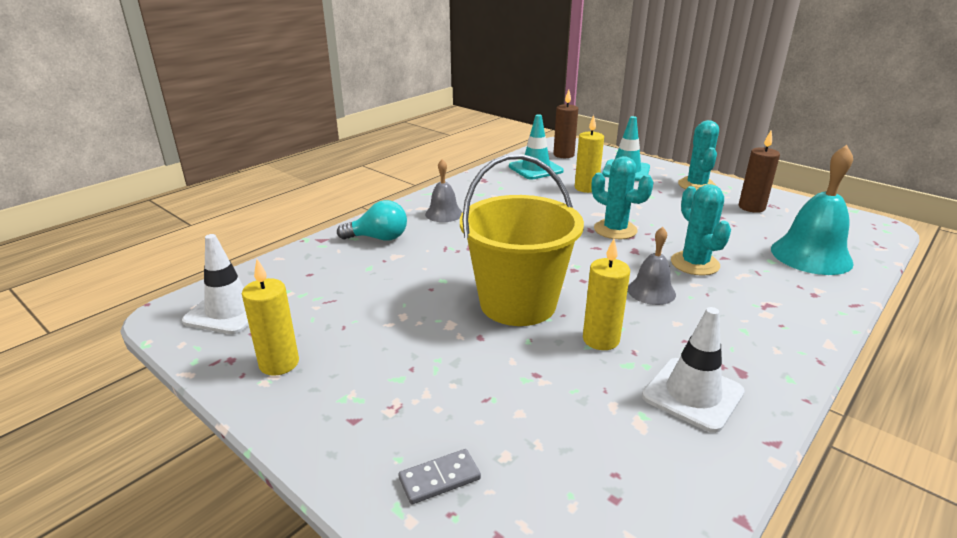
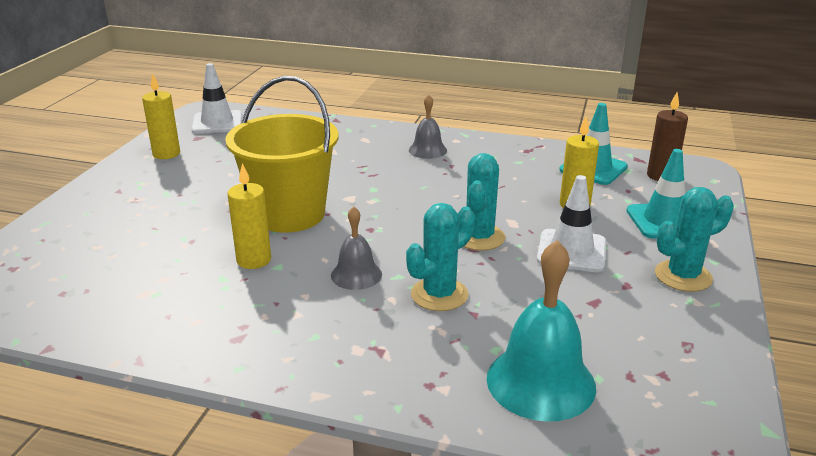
camera: 65 degrees right, 0 degrees up
turquoise light bulb [337,200,407,241] -> none
grey domino [399,449,481,504] -> none
white traffic cone [642,307,745,433] -> white traffic cone moved to [537,175,606,272]
brown candle [739,130,780,213] -> none

